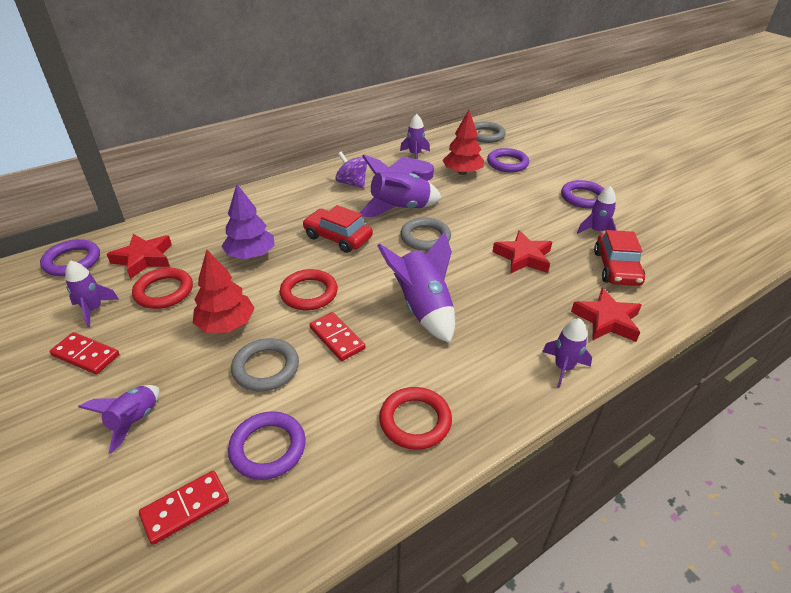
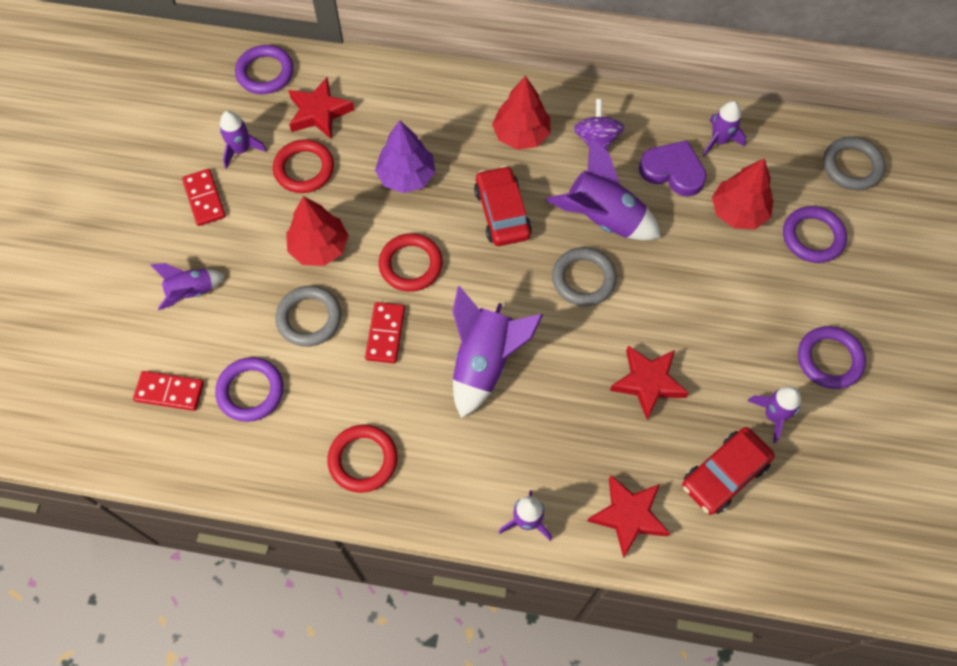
camera: 45 degrees right, 25 degrees up
none -> red tree [492,76,551,150]

